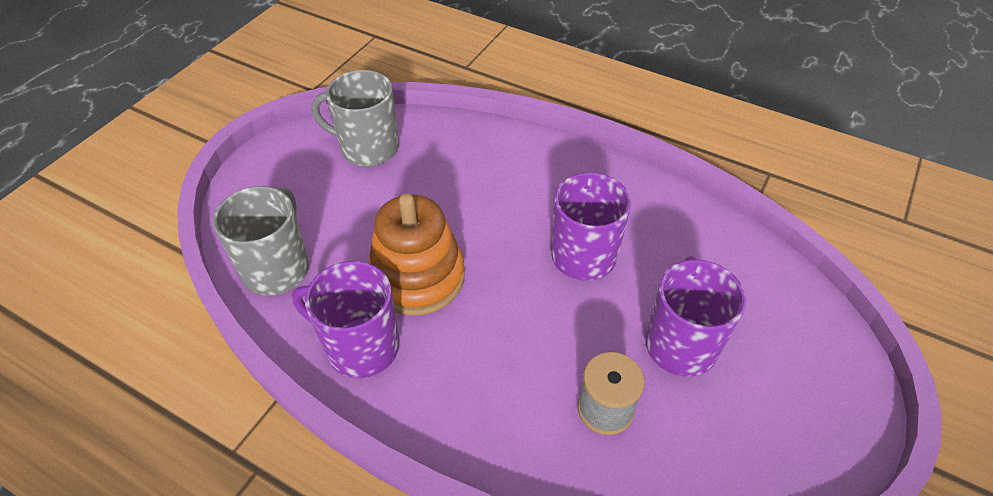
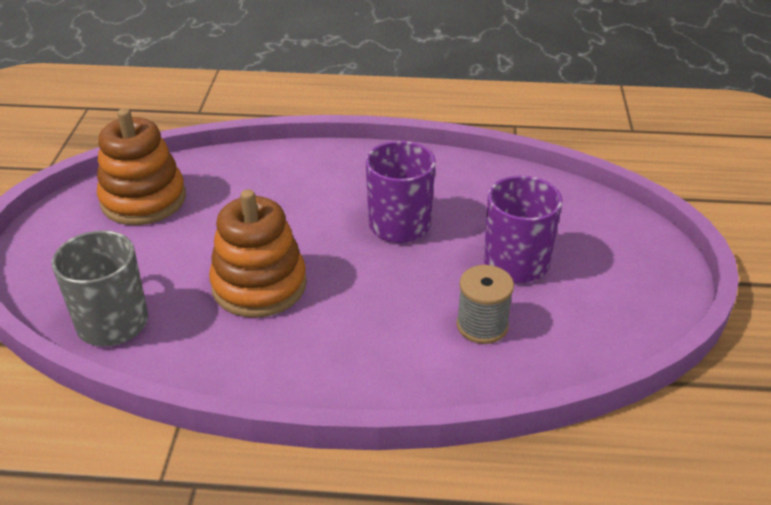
camera: 25 degrees left, 10 degrees down
purple mug [292,261,400,378] -> none
grey mug [311,70,399,167] -> orange stacking toy [97,108,186,225]

